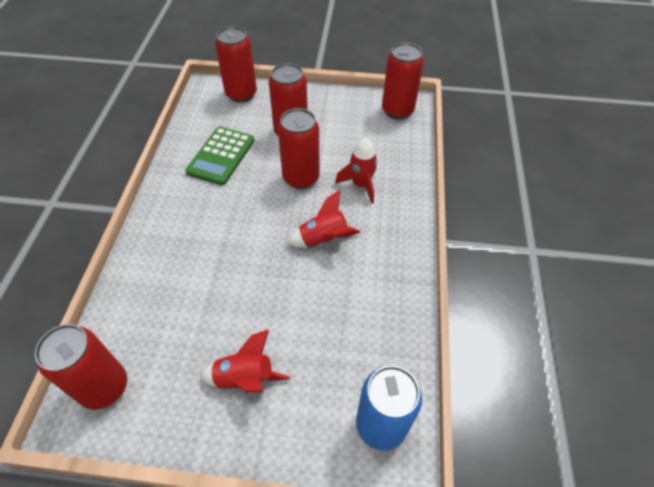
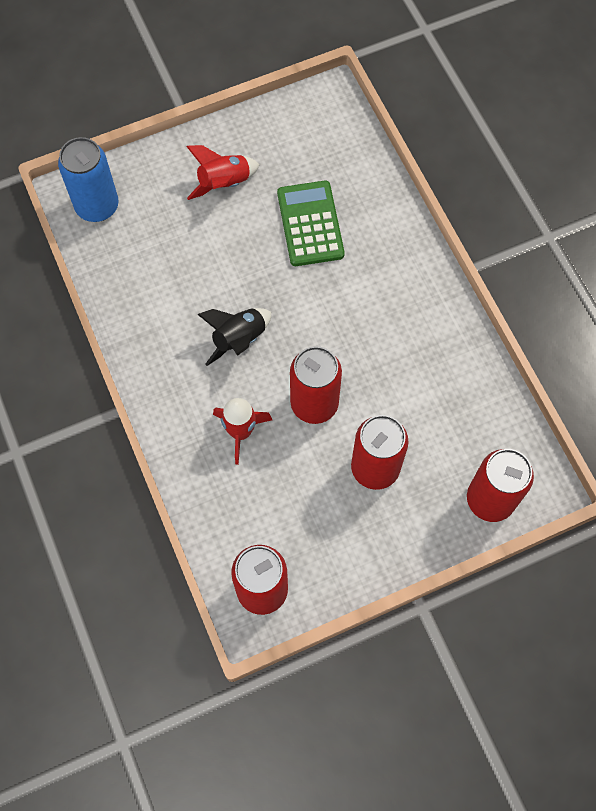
camera: 150 degrees right, 15 degrees up
red can [35,324,127,410] -> none
green calculator [185,127,254,185] -> green calculator moved to [277,181,345,266]
red rocket [287,190,361,248] -> black rocket [197,308,271,366]

